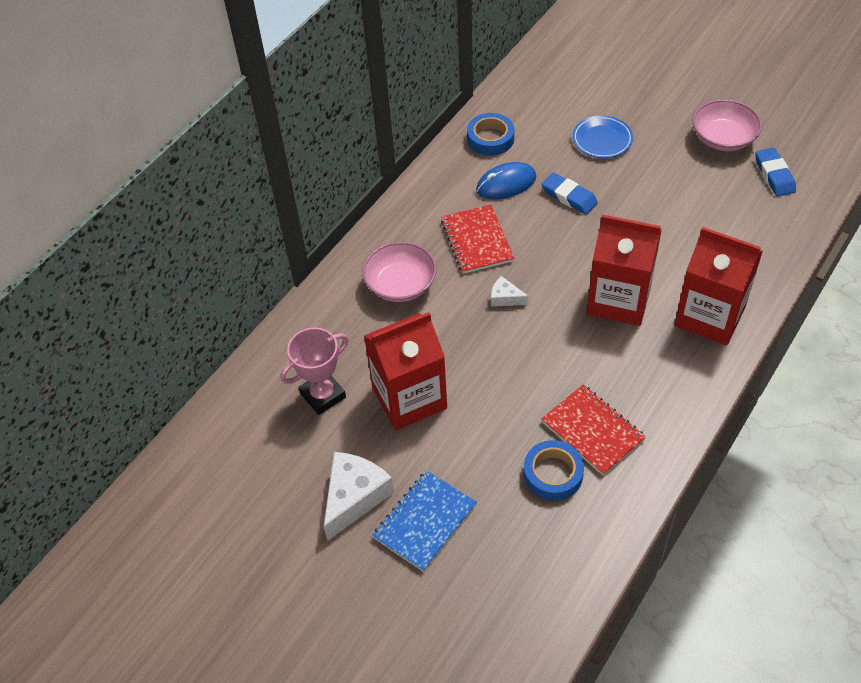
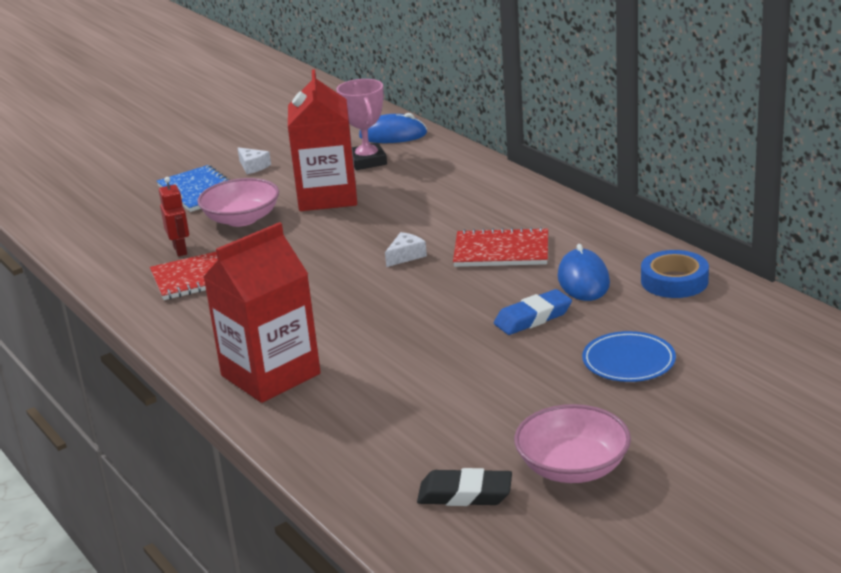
camera: 110 degrees right, 25 degrees down
white cheese [324,452,394,541] -> white cheese [238,147,271,174], size x0.51
pink bowl [362,242,437,302] -> pink bowl moved to [197,178,279,227]
blue tape [524,440,584,501] -> red robot [159,177,189,256]
red carton [587,214,662,326] -> none
blue eraser [755,148,796,196] -> black eraser [417,468,512,506]
none -> blue mouse [359,113,427,143]

